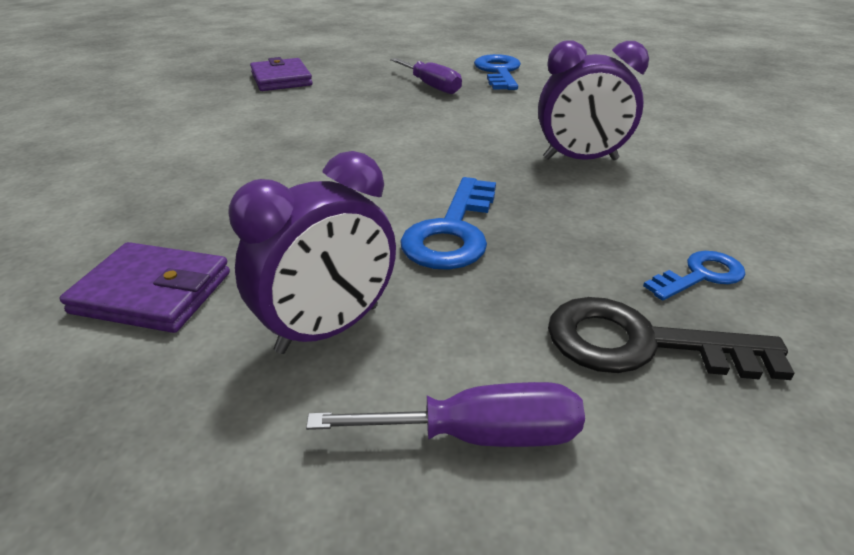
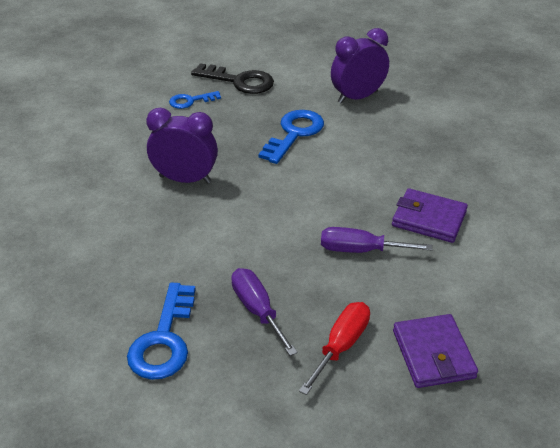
camera: 170 degrees left, 5 degrees up
purple wallet [60,242,230,333] -> purple wallet moved to [392,188,468,243]
purple screwdriver [306,382,585,447] -> purple screwdriver moved to [321,227,433,253]
none -> red screwdriver [299,302,370,395]

